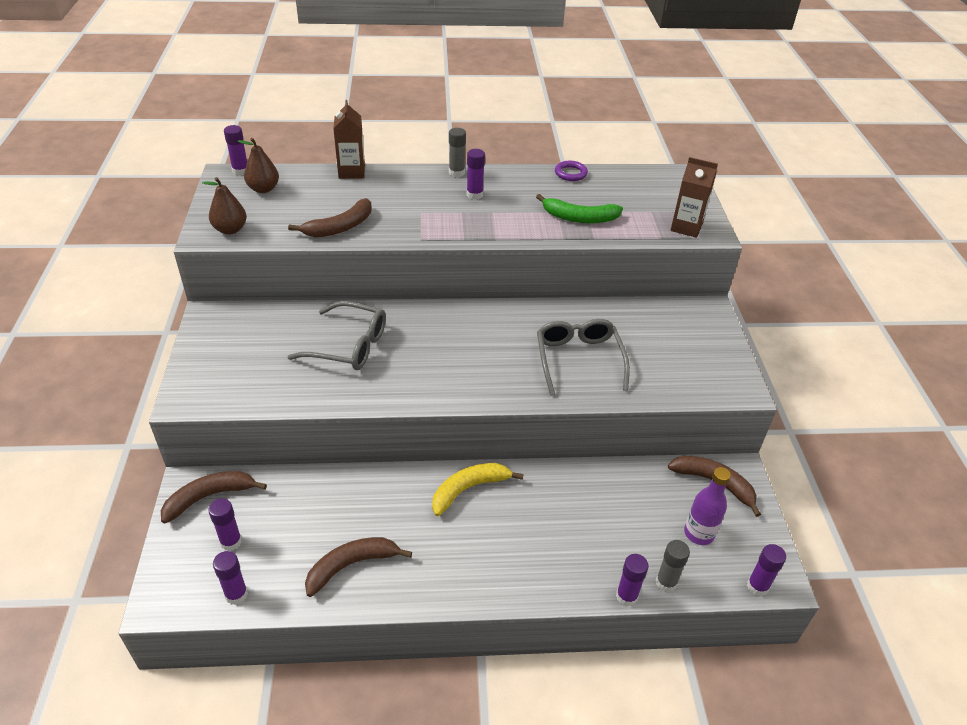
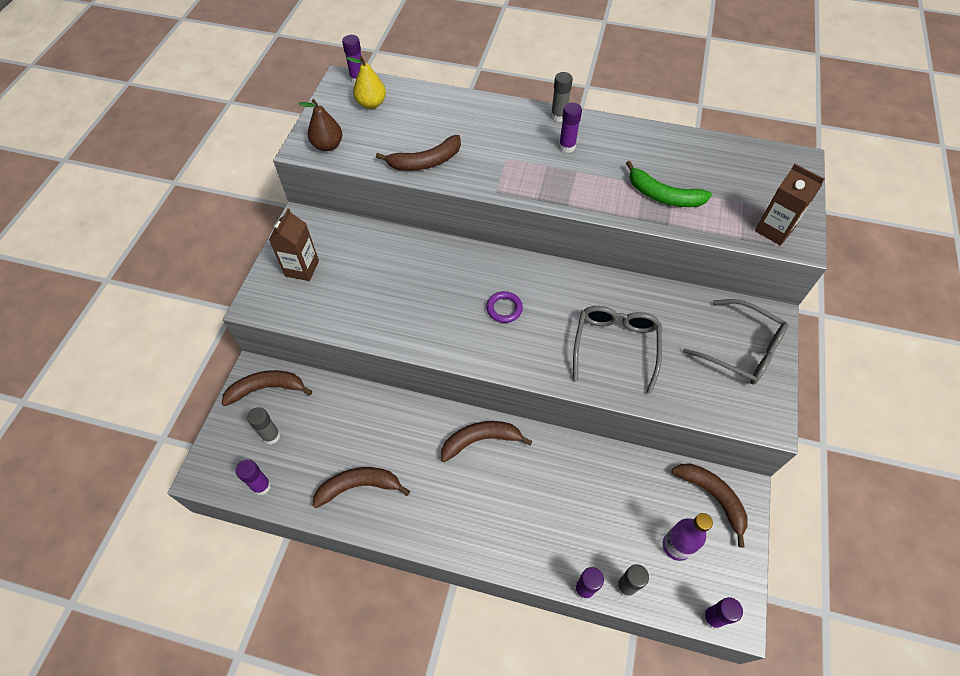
camera: 20 degrees right, 15 degrees up
purple glue stick [208,498,242,551] -> grey glue stick [247,407,281,444]
brown pear [238,138,279,193] -> yellow pear [346,56,386,109]
grey glasses [287,301,386,370] -> grey glasses moved to [683,299,788,385]
brown carton [333,100,365,179] -> brown carton moved to [269,208,319,281]
yellow banana [432,463,524,516] -> brown banana [441,421,532,462]
purple ring [555,161,588,181] -> purple ring moved to [486,291,523,323]

